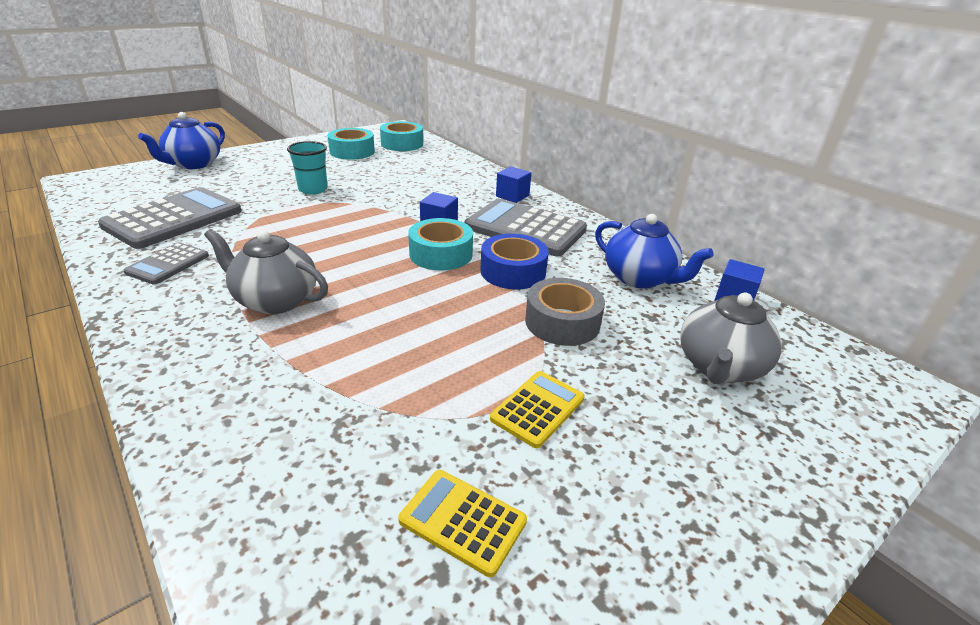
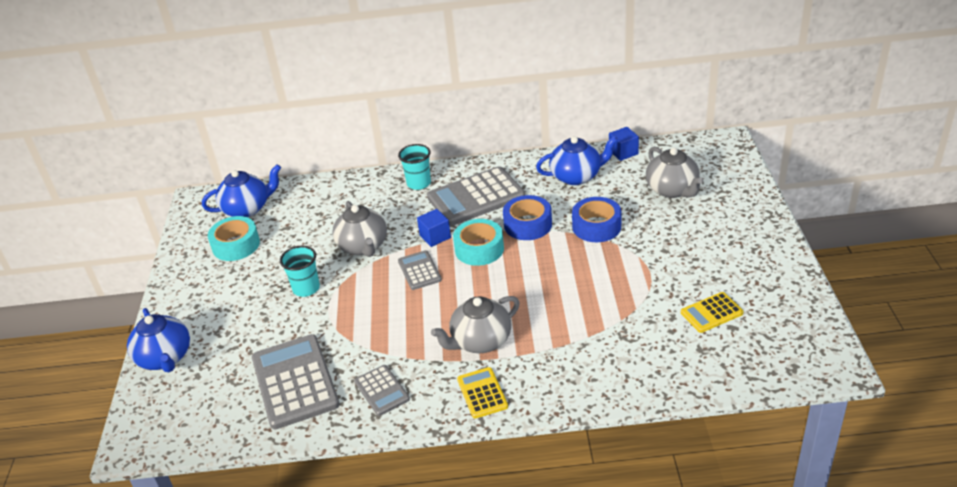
camera: 50 degrees left, 5 degrees up
turquoise tape [380,121,423,151] -> blue teapot [202,164,281,217]
yellow calculator [490,371,585,448] -> yellow calculator moved to [457,367,508,419]
blue cube [496,166,531,203] -> turquoise cup [398,144,431,190]
grey tape [525,278,605,346] -> blue tape [572,197,622,242]
none -> grey teapot [332,201,387,257]
none -> grey calculator [398,250,442,290]

